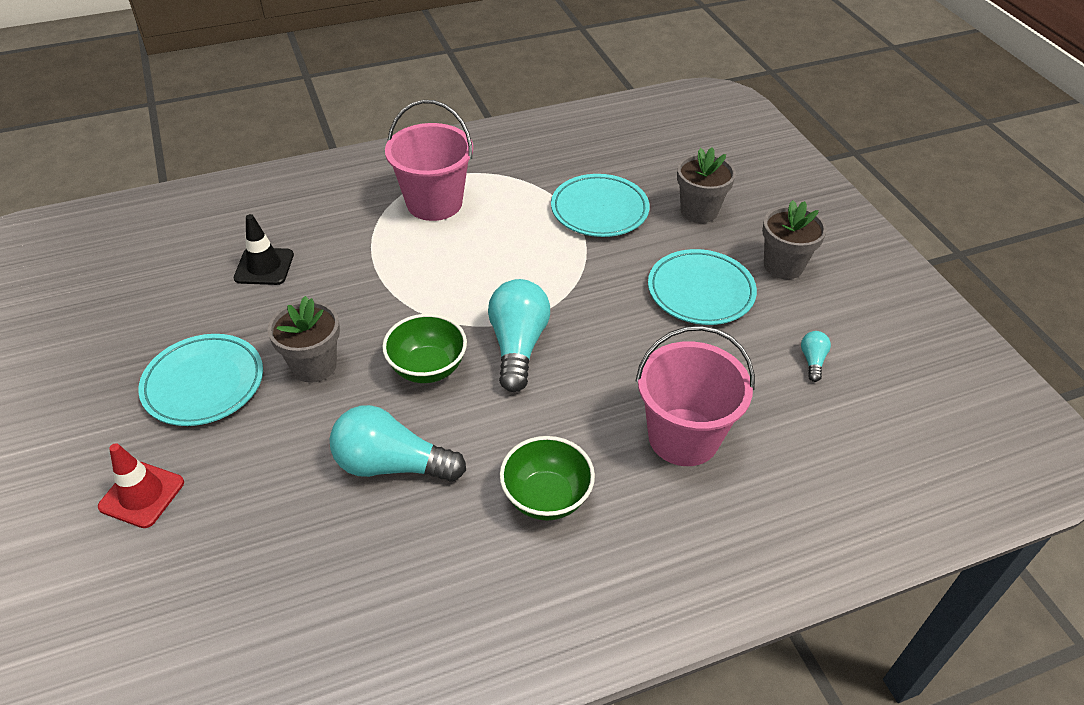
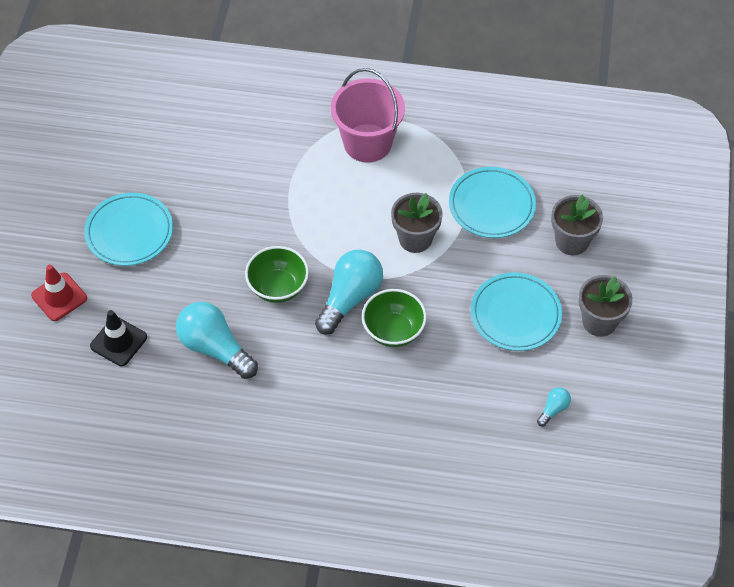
camera: 30 degrees right, 10 degrees up
black traffic cone [234,214,294,285] -> black traffic cone moved to [90,310,147,366]
grey flower pot [267,296,340,383] -> grey flower pot moved to [391,193,443,253]
green bowl [500,436,595,521] -> green bowl moved to [362,289,427,347]
pink bucket [636,326,755,466] -> none

